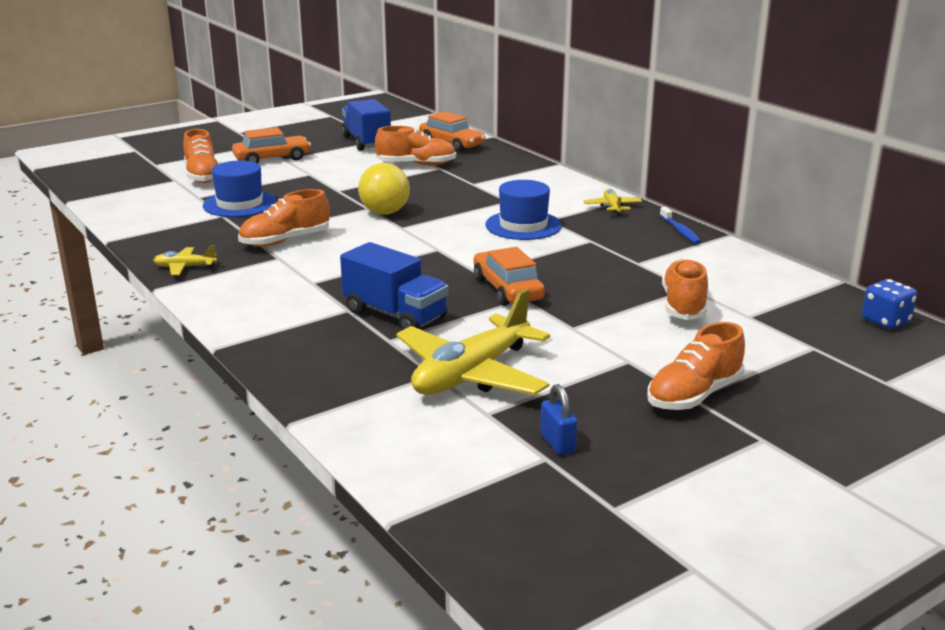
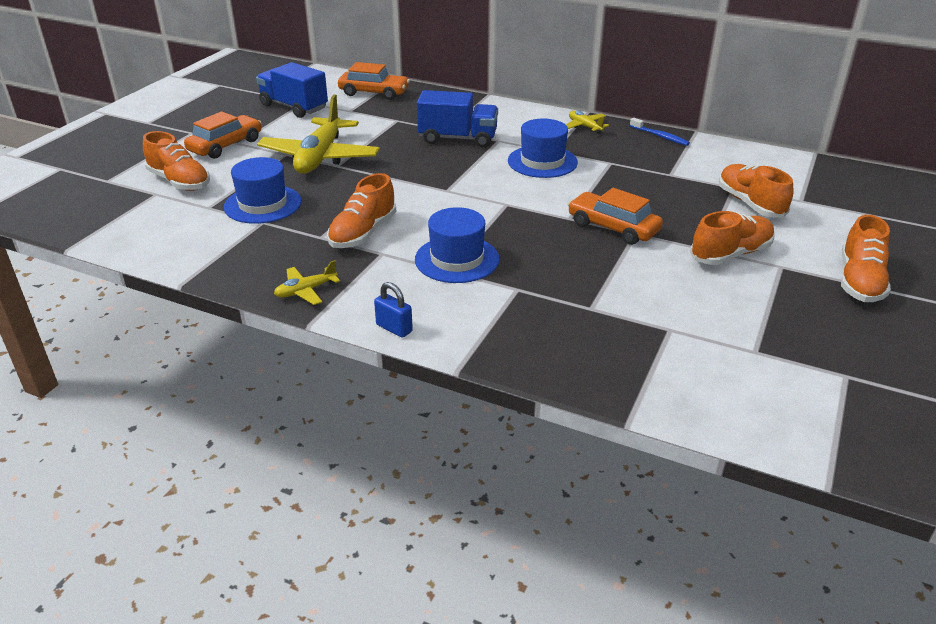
camera: 30 degrees left, 10 degrees up
blue truck [340,242,448,330] -> blue truck moved to [417,90,498,147]
yellow ball [358,163,410,214] -> none
orange shoe [375,126,456,166] -> orange shoe moved to [690,211,775,265]
yellow plane [396,289,550,395] -> yellow plane moved to [257,94,380,174]
blue padlock [540,384,577,455] -> blue padlock moved to [374,282,413,338]
blue dice [862,279,917,329] -> none
none -> blue hat [415,207,499,283]

